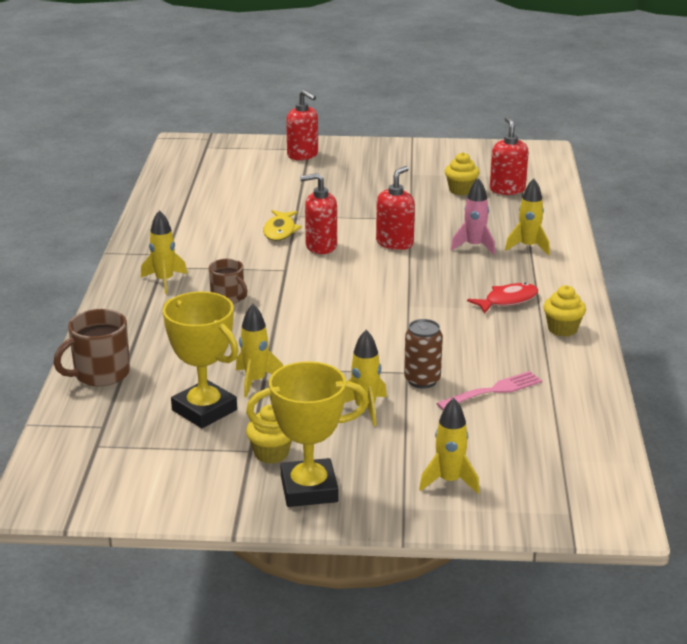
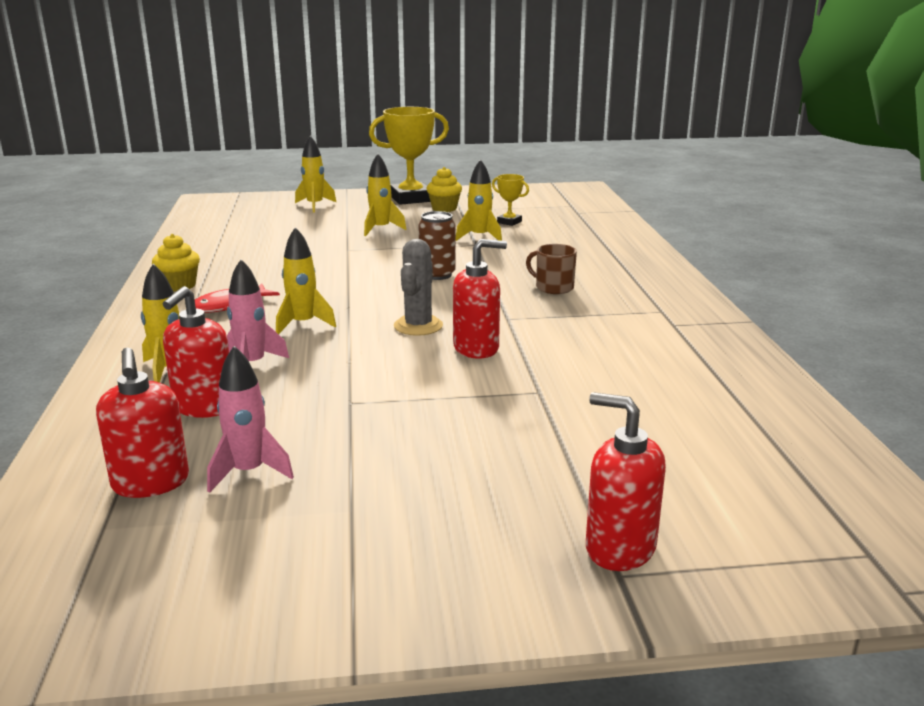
camera: 170 degrees right, 5 degrees down
brown mug [53,309,130,387] -> none
yellow rocket [141,210,187,294] -> yellow rocket moved to [276,227,336,334]
yellow trophy [163,292,239,428] -> yellow trophy [492,174,529,226], size x0.49
yellow fish [263,210,302,241] -> none
red soap dispenser [376,166,415,250] -> red soap dispenser moved to [163,286,229,418]
brown can [404,319,443,389] -> brown can moved to [419,211,456,280]
pink fork [436,371,542,410] -> none
yellow cupcake [445,152,480,195] -> pink rocket [207,346,294,493]
none -> grey cactus [394,239,443,336]

